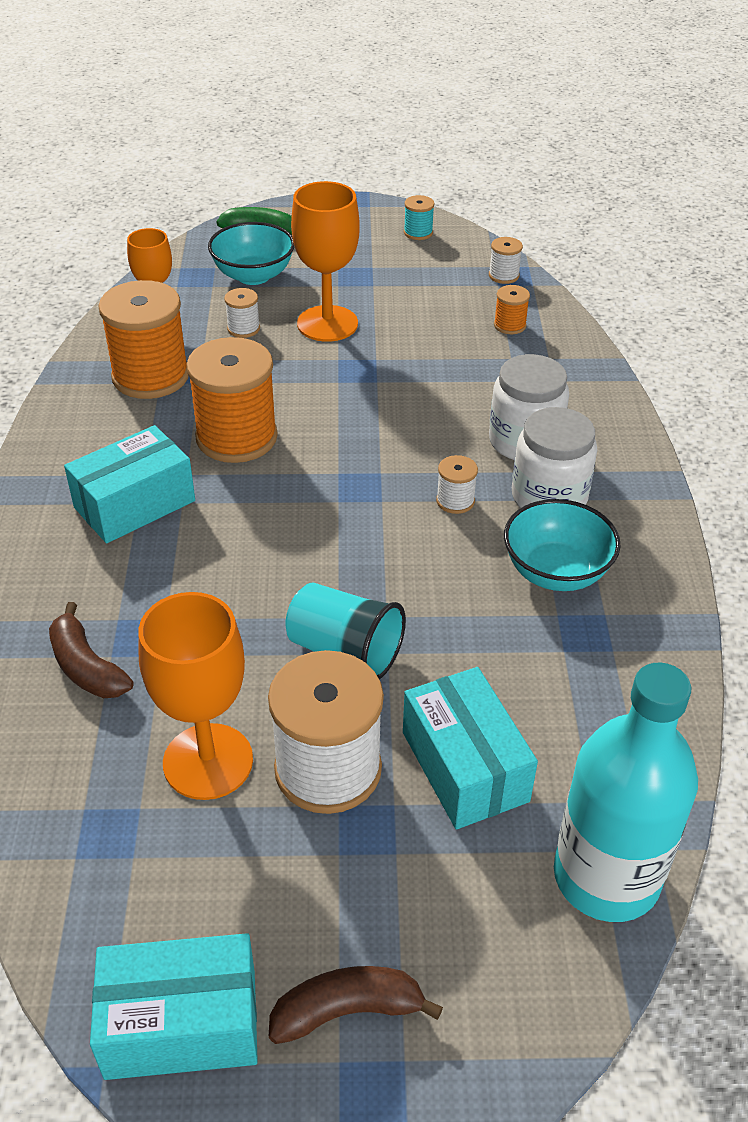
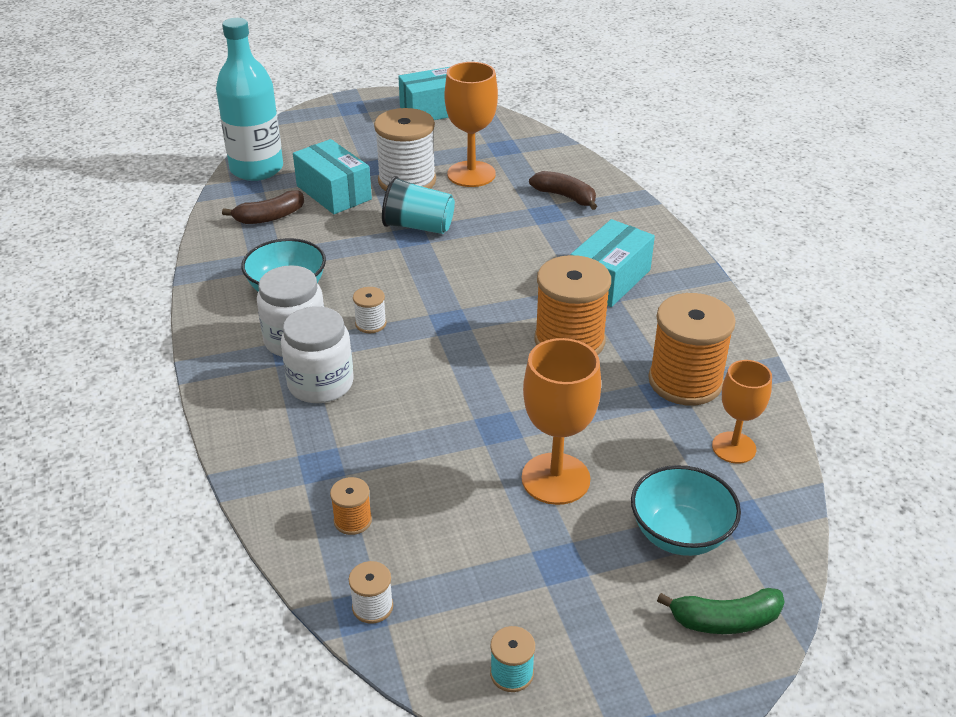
camera: 165 degrees right, 5 degrees down
white spool [224,288,260,338] -> none
brown banana [269,966,443,1044] -> brown banana moved to [222,190,304,224]

